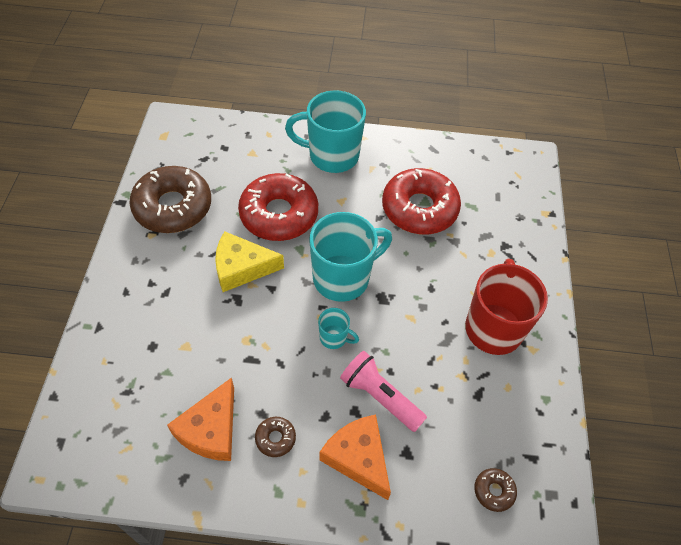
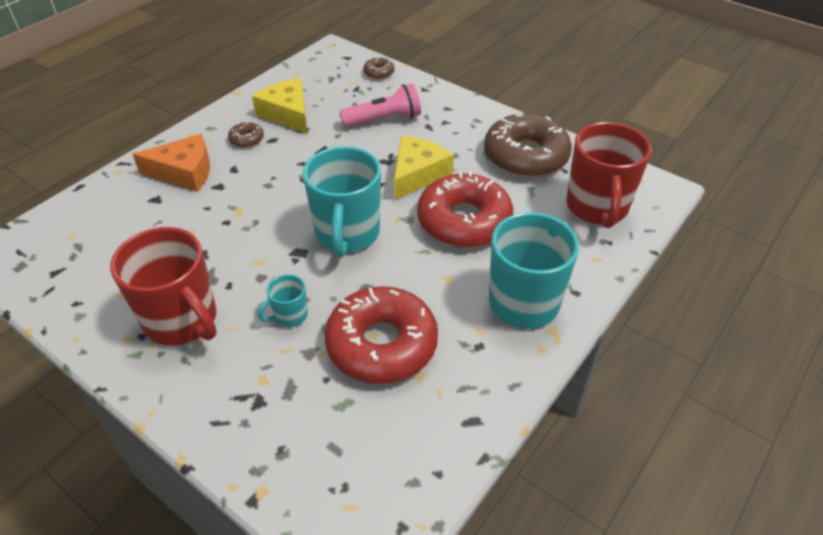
camera: 125 degrees right, 10 degrees down
orange cheese [167,377,234,461] -> yellow cheese [252,78,308,134]
turquoise mug [318,308,359,349] -> turquoise mug moved to [257,274,308,327]
pink flashlight [340,351,427,432] -> pink flashlight moved to [339,83,421,128]
brown donut [474,468,517,512] -> brown donut moved to [363,57,394,79]
none -> red mug [566,122,652,228]

